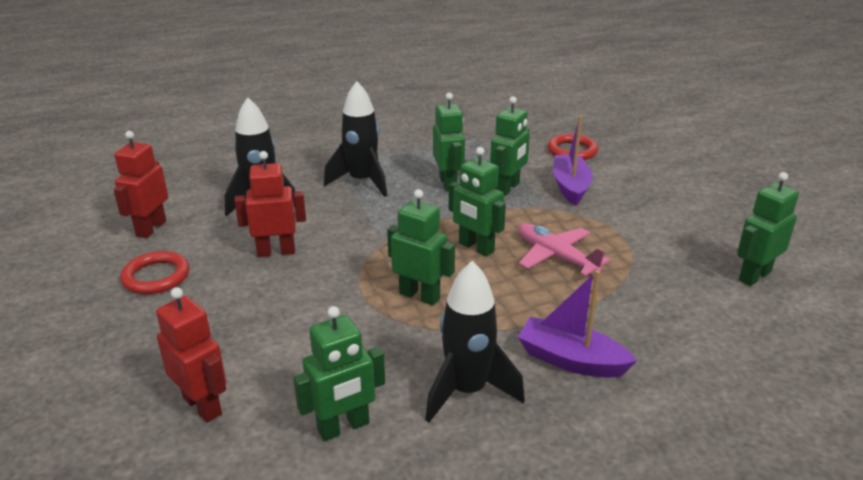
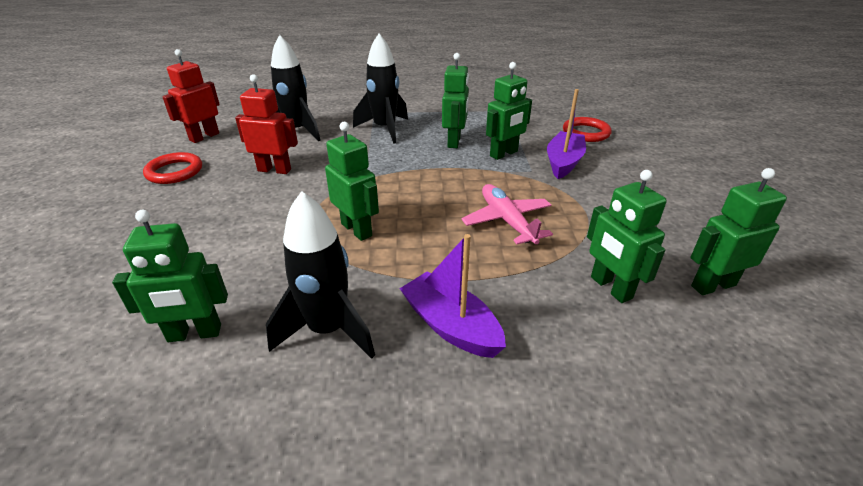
camera: 20 degrees right, 5 degrees up
red robot [156,287,226,422] -> none
green robot [448,147,506,257] -> green robot moved to [587,170,667,303]

